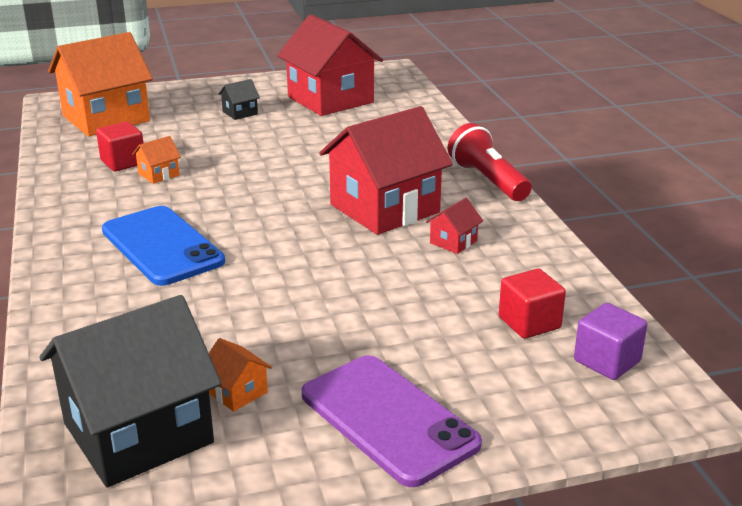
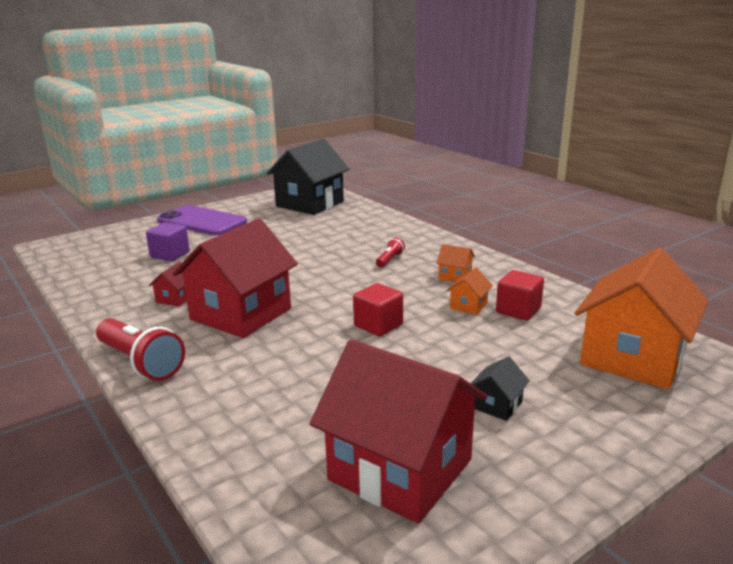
camera: 160 degrees right, 5 degrees down
blue phone [102,206,225,286] -> red flashlight [376,237,405,267]
orange house [209,338,272,412] -> orange house moved to [436,244,475,282]
red cube [499,269,566,339] -> red cube moved to [353,283,403,336]
purple cube [574,303,648,380] -> purple cube moved to [146,222,190,261]

